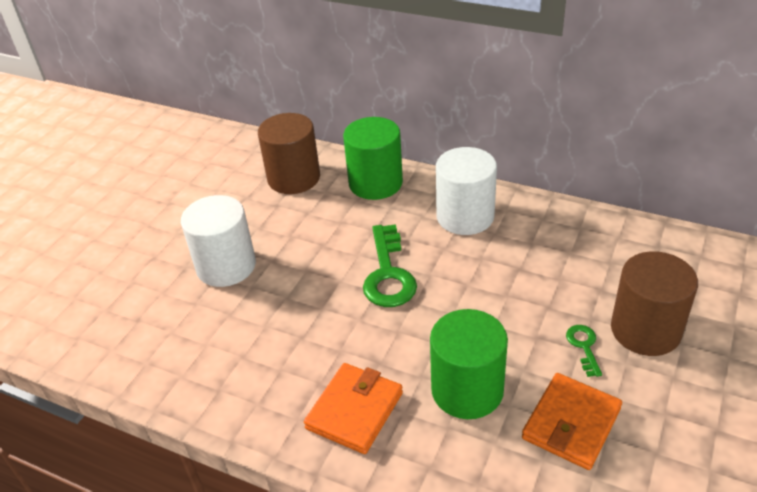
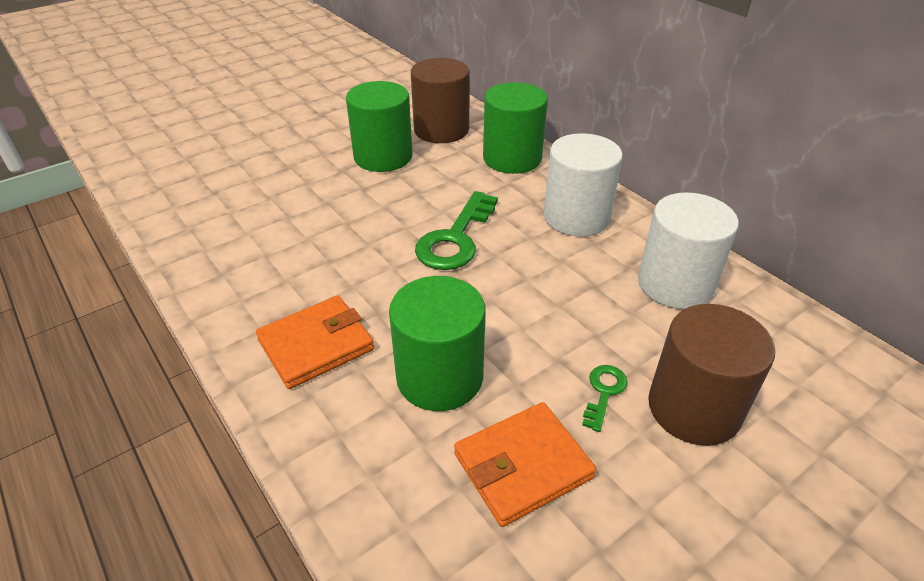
camera: 25 degrees right, 0 degrees up
white cylinder [181,195,256,287] -> white cylinder moved to [638,192,739,309]
none -> green cylinder [346,81,413,172]

